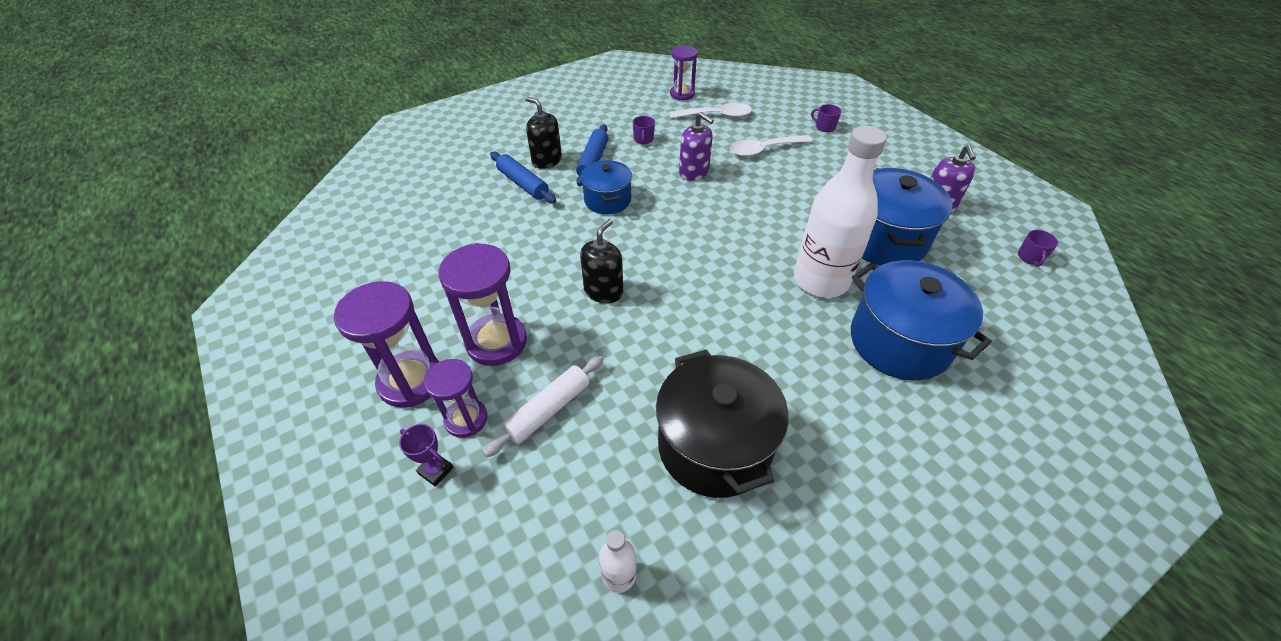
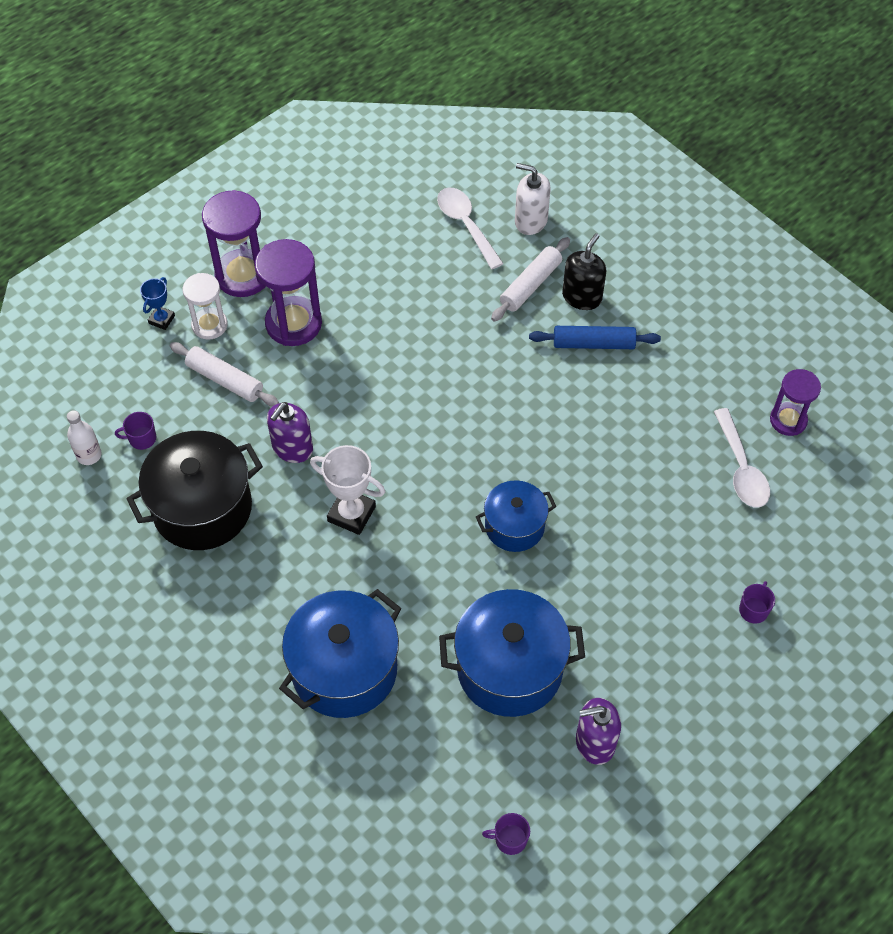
camera: 80 degrees right, 10 degrees up
purple trophy [399,424,454,487] -> blue trophy [140,277,175,330]
purple hourglass [424,359,487,438] -> white hourglass [183,273,228,340]
blue rolling pin [490,152,556,203] -> white rolling pin [491,237,570,322]
black soap dispenser [580,219,623,303] -> none
blue pot [581,160,632,214] -> blue pot moved to [476,480,556,552]
purple mug [633,116,655,144] -> purple mug moved to [115,412,156,450]
purple soap dispenser [679,112,714,181] -> purple soap dispenser moved to [267,402,313,463]
white spoon [730,135,812,157] -> white spoon moved to [437,187,504,269]
white bottle [794,126,887,298] -> none
none -> white trophy [310,445,385,535]
none -> white soap dispenser [515,163,551,235]

